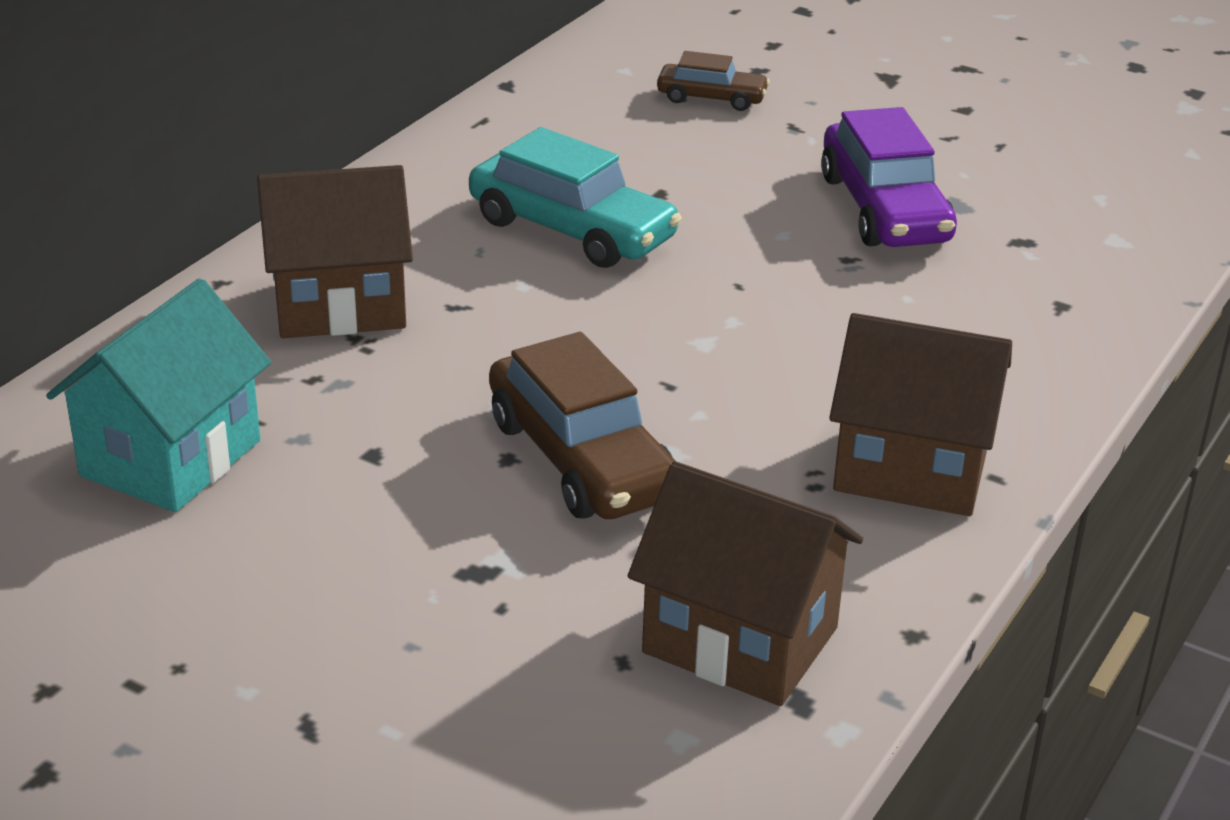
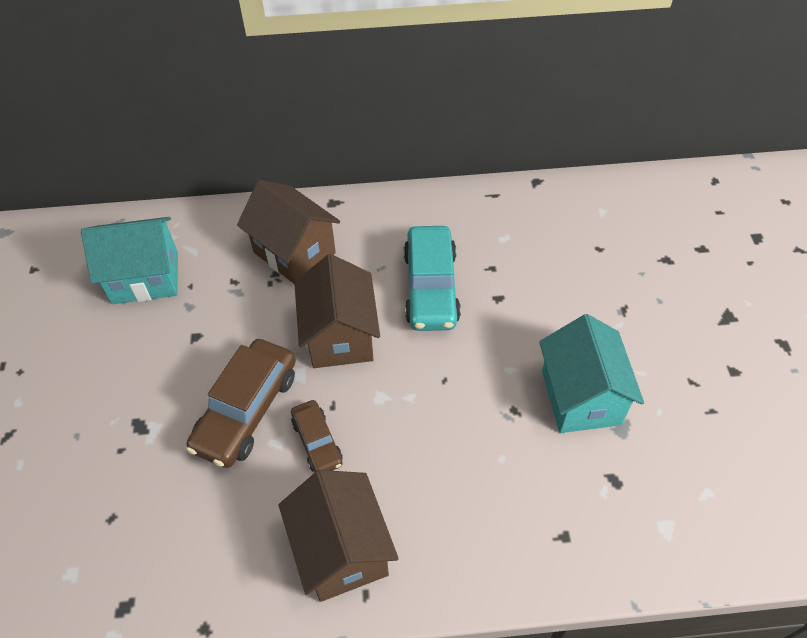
camera: 55 degrees right, 20 degrees up
brown house [628,461,863,706] -> brown house moved to [294,254,380,368]
brown car [657,51,770,111] -> brown car moved to [291,400,343,472]
purple car [821,107,957,247] -> turquoise house [539,314,644,433]

